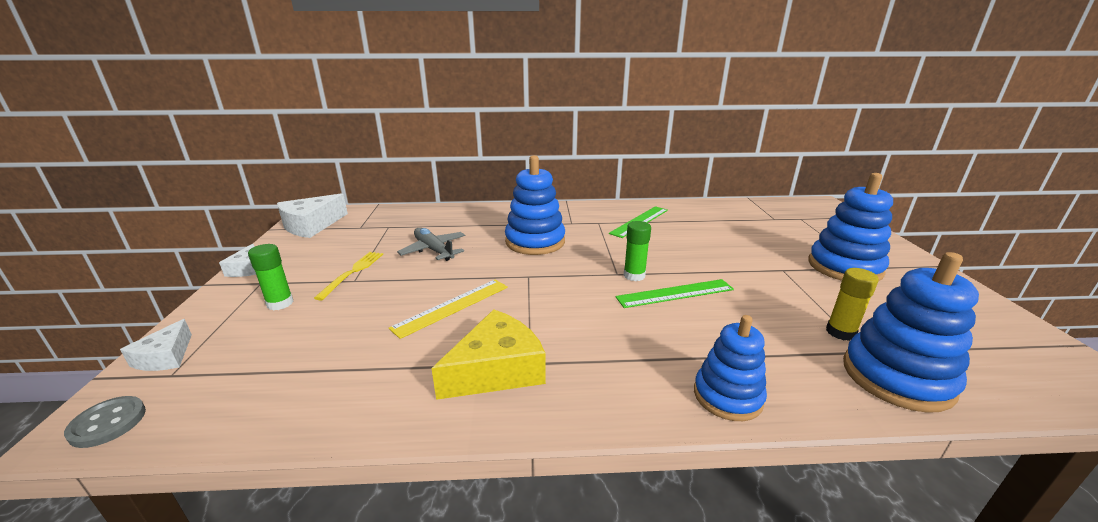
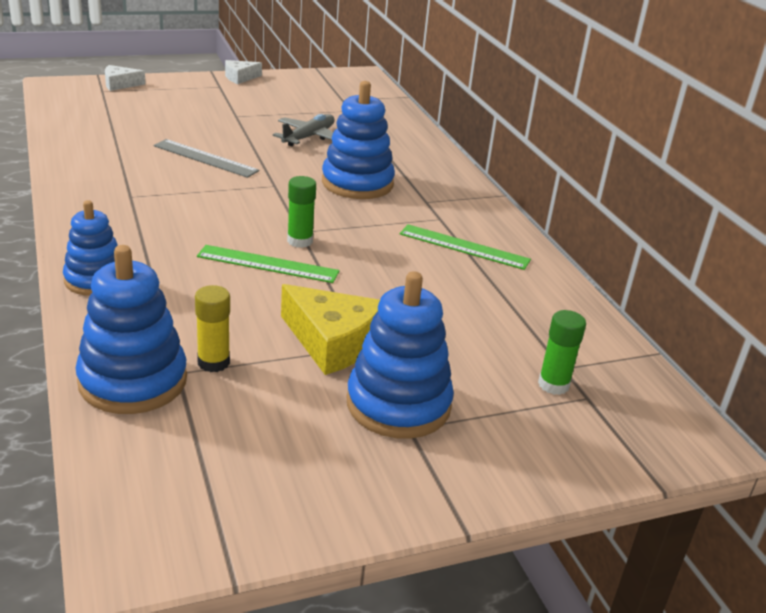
camera: 70 degrees right, 5 degrees up
grey button [64,396,146,448] -> none
green glue stick [248,244,294,310] -> green glue stick moved to [538,310,586,395]
white cheese [277,193,348,238] -> none
yellow fork [314,252,383,301] -> none
yellow ruler [389,280,508,339] -> grey ruler [153,139,259,178]
yellow cheese [431,309,546,400] -> yellow cheese moved to [281,284,380,375]
green ruler [615,279,734,308] -> green ruler turned 45 degrees counterclockwise [197,245,339,283]

